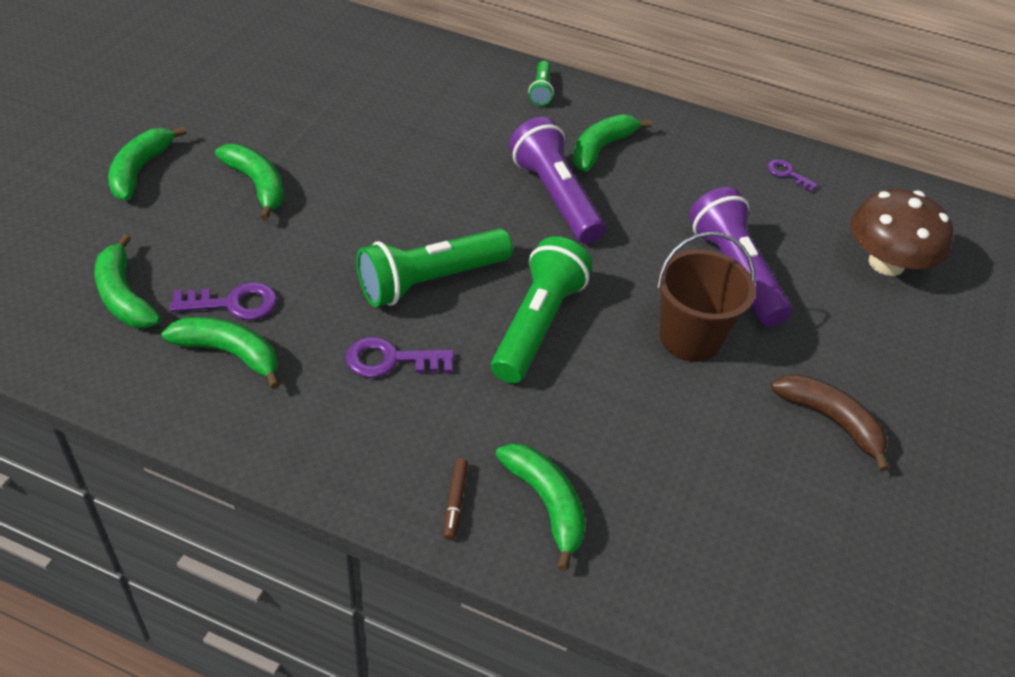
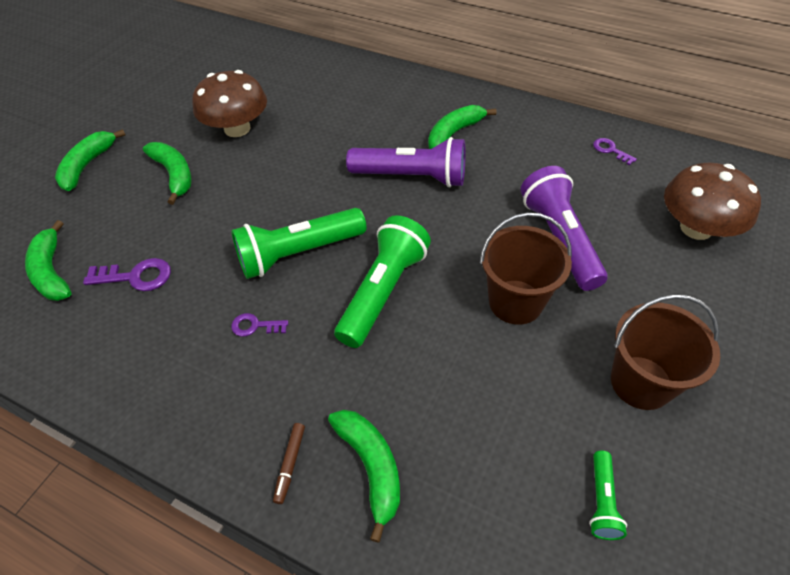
camera: 10 degrees right, 5 degrees up
green banana [161,317,280,389] -> none
purple key [346,337,454,378] -> purple key [231,313,288,337], size x0.62
purple flashlight [509,117,605,244] -> purple flashlight turned 120 degrees clockwise [346,137,466,187]
green flashlight [528,61,554,106] -> green flashlight moved to [589,450,627,540]
brown banana [771,374,889,472] -> brown bucket [611,294,720,410]
none -> brown mushroom [192,70,267,137]

